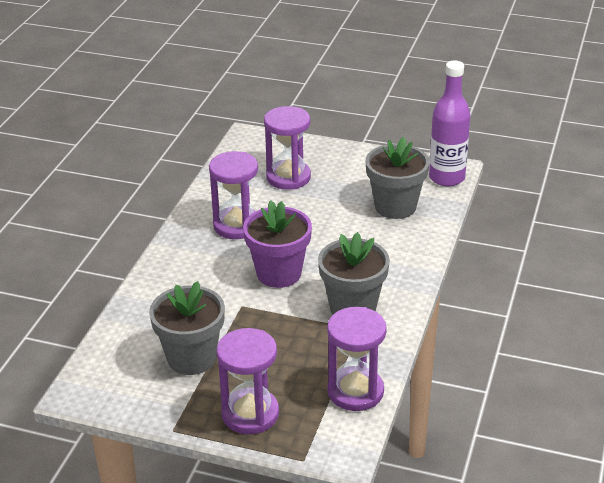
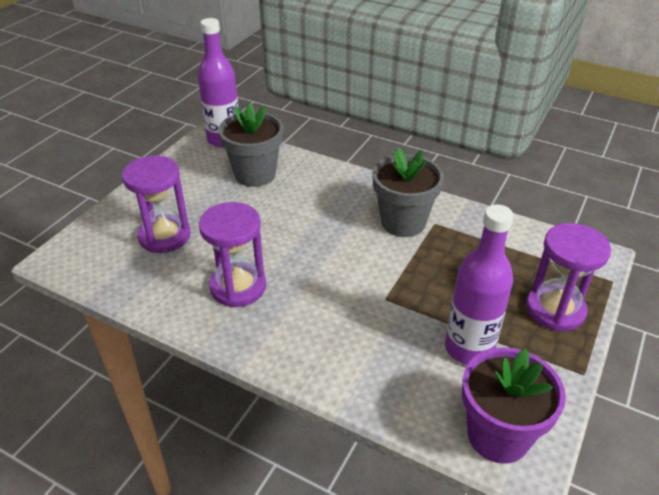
camera: 80 degrees left, 5 degrees up
grey flower pot [149,281,225,375] -> purple bottle [445,204,514,365]
purple flower pot [243,200,312,288] -> purple flower pot moved to [462,347,566,464]
purple hourglass [327,307,387,411] -> none

